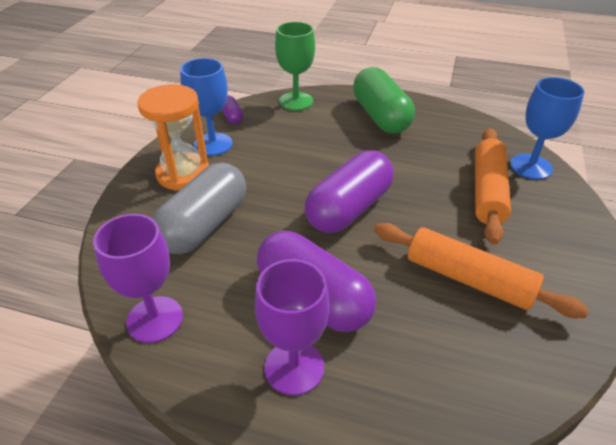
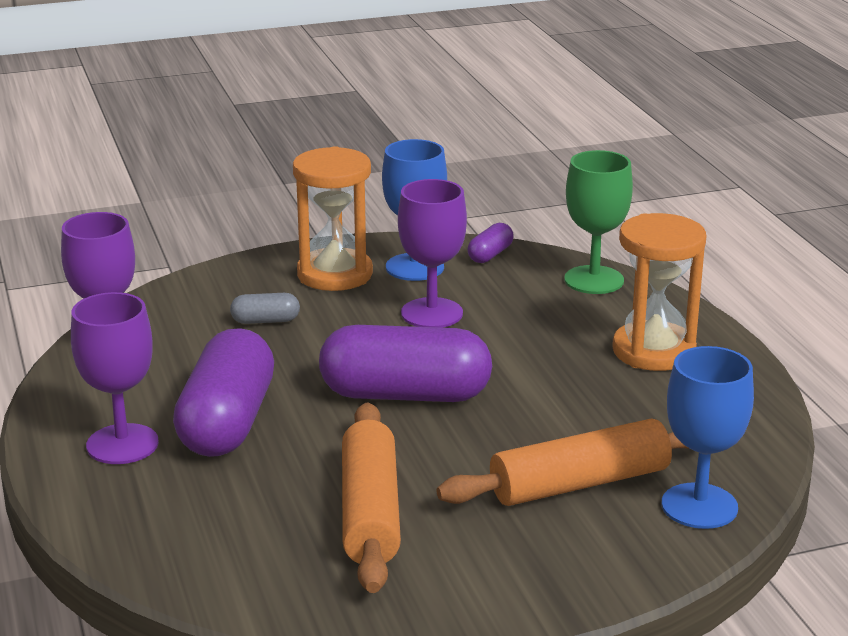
camera: 55 degrees right, 15 degrees down
grey capsule [152,162,246,254] -> grey capsule [230,293,300,324], size x0.44
green capsule [353,67,415,133] -> orange hourglass [612,213,707,371]
none -> purple goblet [398,179,467,328]

